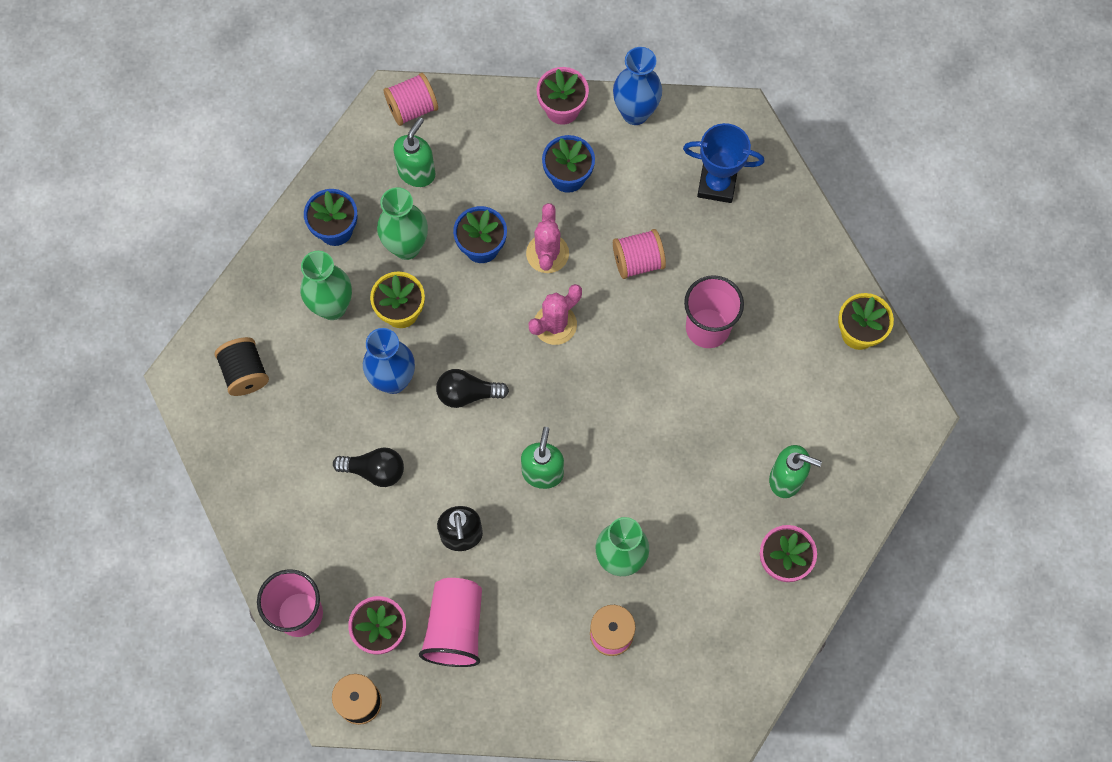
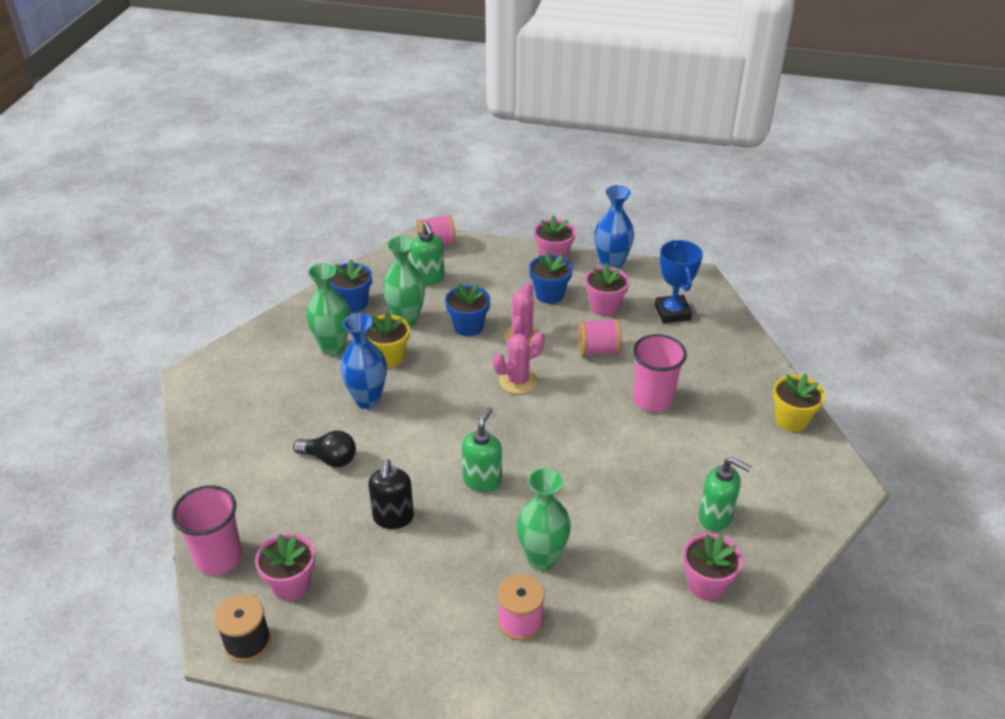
camera: 10 degrees right, 30 degrees down
black spool [214,337,269,396] -> none
green soap dispenser [393,118,436,187] -> green soap dispenser turned 120 degrees clockwise [411,222,445,286]
pink cup [419,578,482,667] -> none
black light bulb [436,369,509,408] -> none
blue trophy [683,123,764,203] -> blue trophy turned 60 degrees clockwise [655,240,703,323]
none -> pink flower pot [585,263,630,316]

